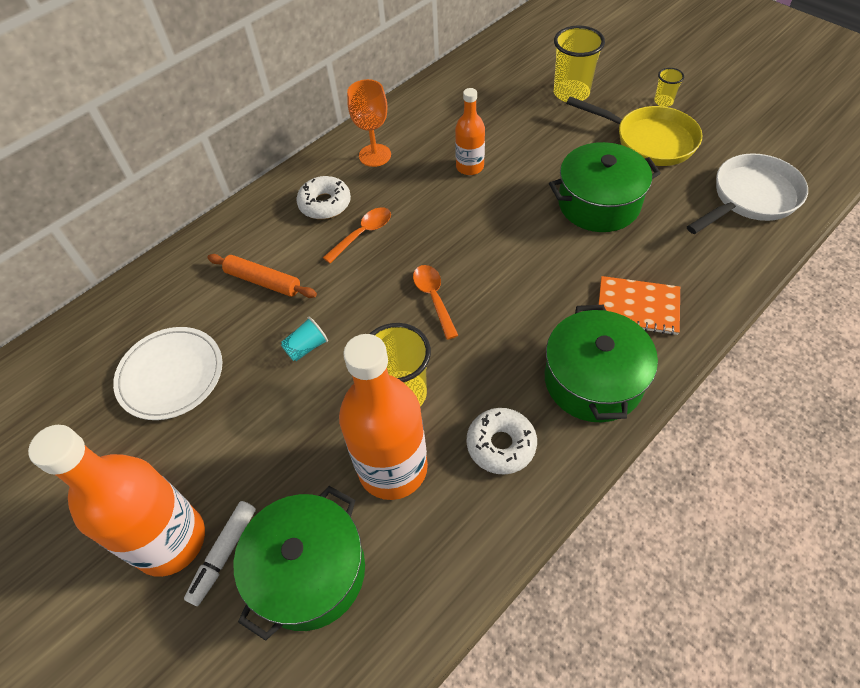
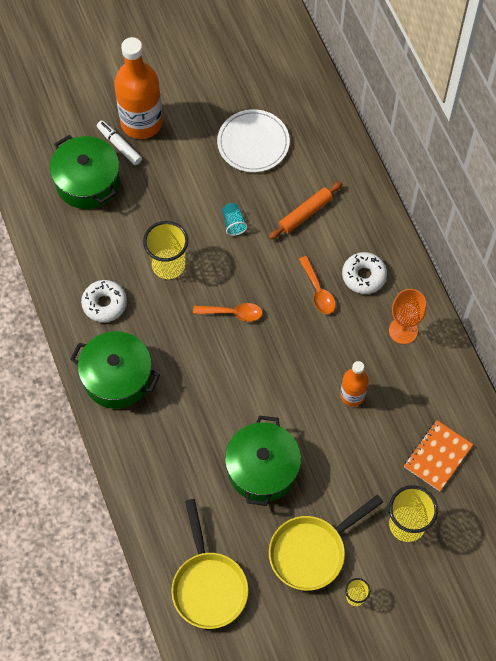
camera: 110 degrees right, 10 degrees up
orange bottle [339,334,428,500] -> none
orange notebook [599,276,680,335] -> orange notebook moved to [404,420,473,491]
white pan [687,153,808,234] -> yellow pan [171,499,248,629]

